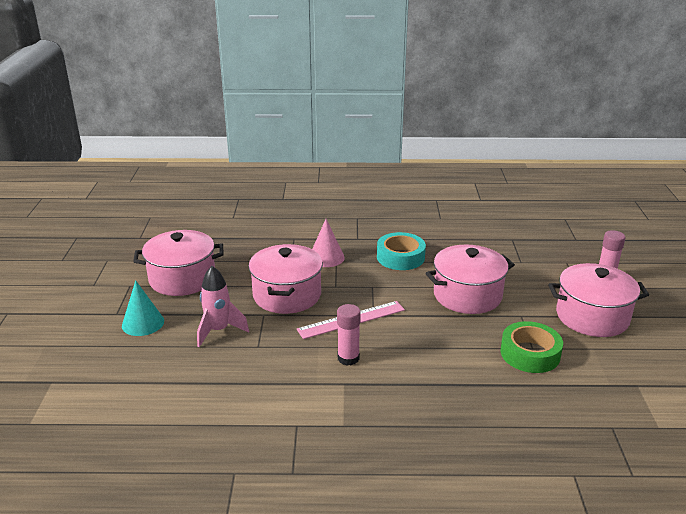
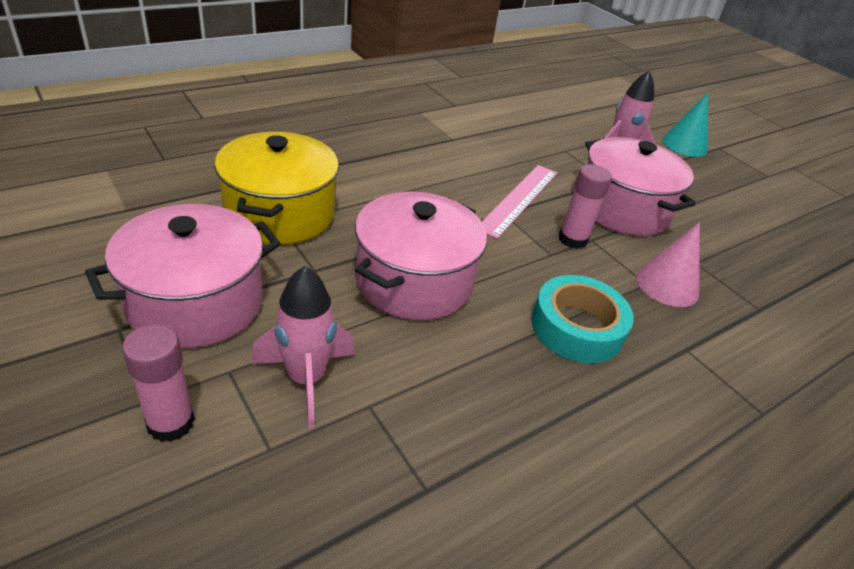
camera: 140 degrees right, 10 degrees up
pink pot [133,230,224,296] -> none
pink glue stick [337,304,361,366] -> pink glue stick moved to [559,164,612,249]
green tape [500,321,563,373] -> yellow pot [214,132,339,245]
none -> pink rocket [252,266,355,429]

